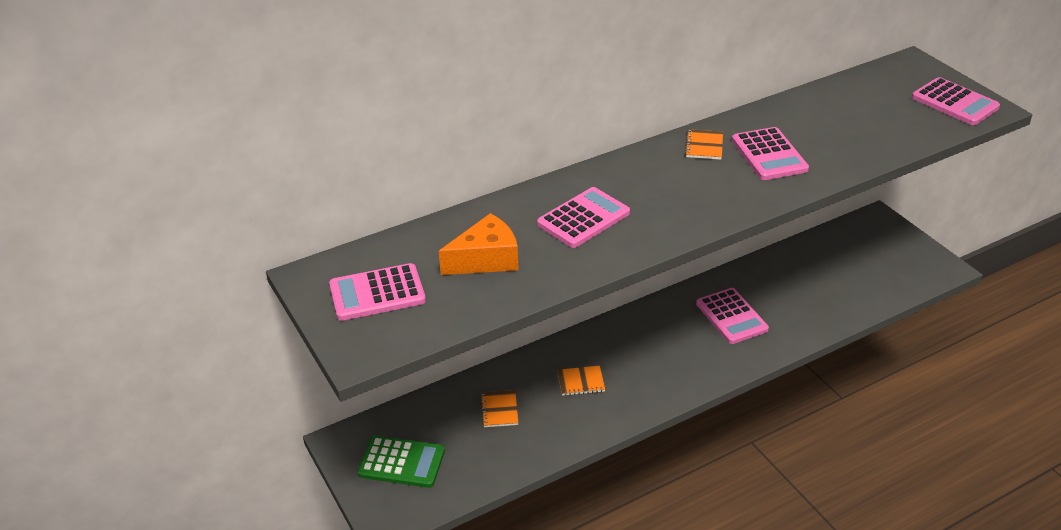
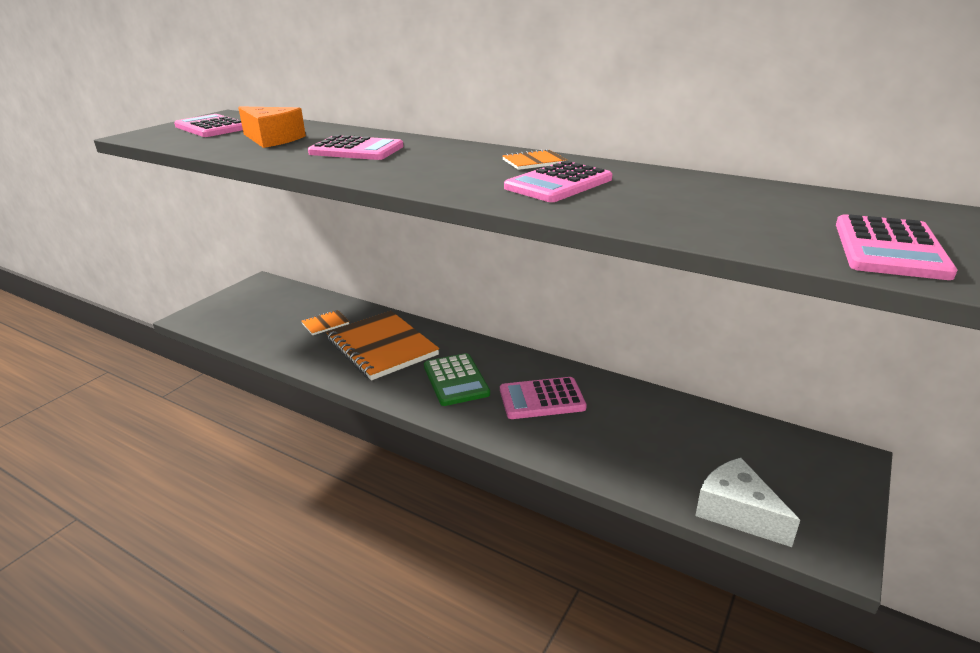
camera: 60 degrees right, 10 degrees down
green calculator [358,436,445,488] -> green calculator moved to [424,353,490,406]
orange notebook [557,366,605,396] -> orange notebook [327,311,439,380], size x2.35
pink calculator [696,288,769,344] -> pink calculator turned 45 degrees clockwise [500,377,587,419]
none -> white cheese [695,458,800,547]

